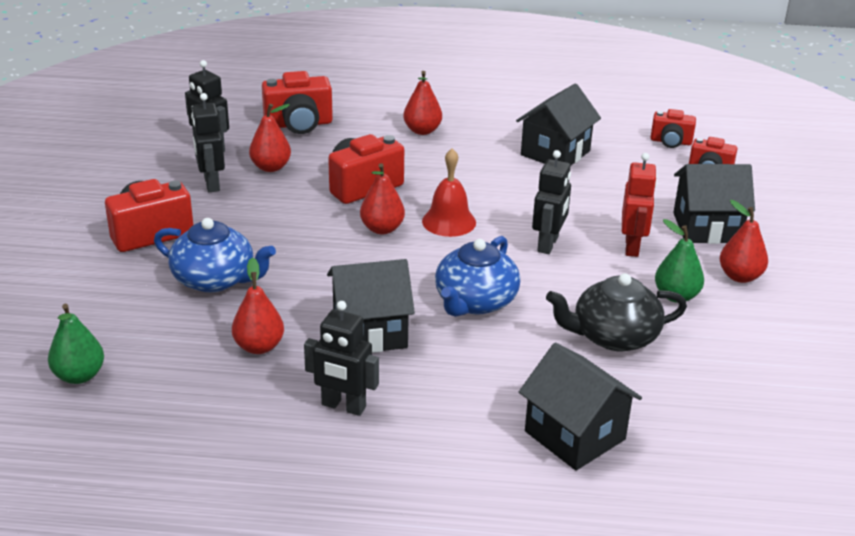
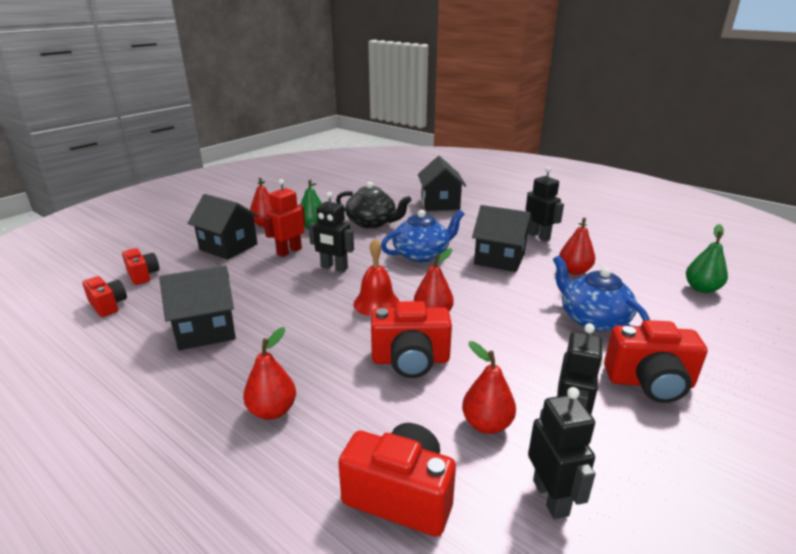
camera: 145 degrees left, 5 degrees down
black robot [532,150,571,254] -> black robot turned 120 degrees counterclockwise [308,192,354,272]

